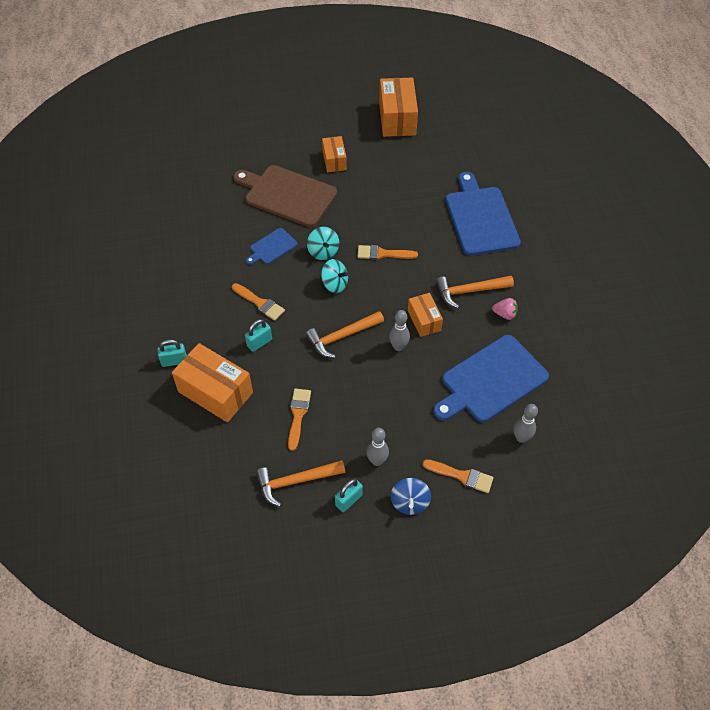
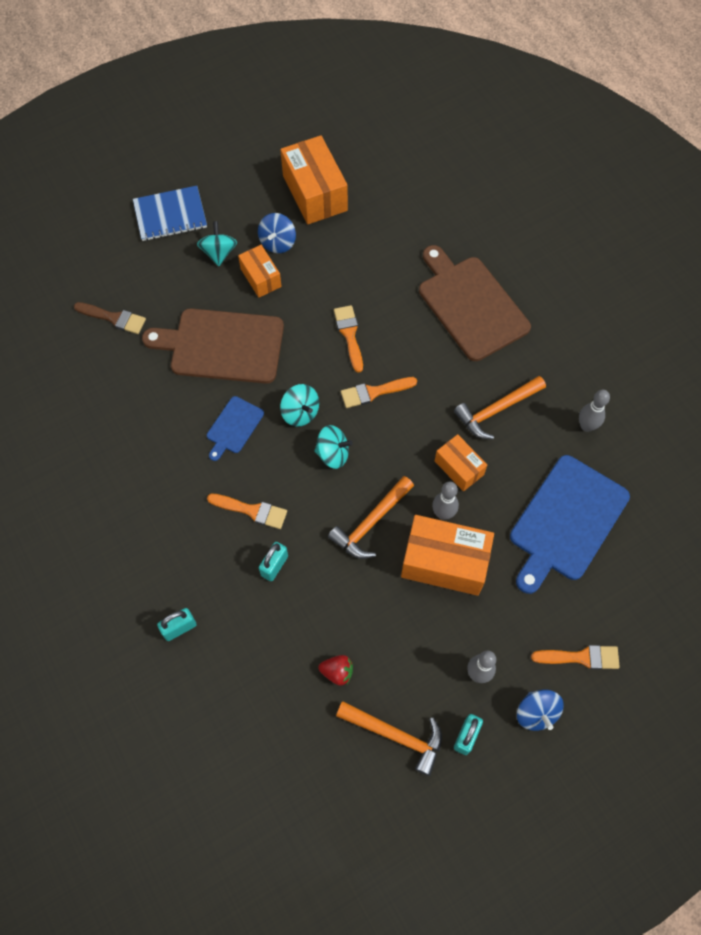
camera: 20 degrees left, 10 degrees up
orange box [172,343,253,422] -> orange box moved to [401,515,494,596]
orange hammer [256,460,345,507] -> orange hammer turned 120 degrees counterclockwise [336,701,442,776]
orange brush [288,389,311,451] -> orange brush moved to [334,305,363,373]
blue cutting board [446,172,521,256] -> brown cutting board [419,245,531,361]
pink strawberry [492,298,518,320] -> none
grey bowling pin [513,404,538,443] -> grey bowling pin moved to [579,390,610,432]
none -> brown brush [74,302,146,334]
none -> blue notebook [133,186,207,241]
none -> turquoise spinning top [197,221,237,266]
none -> blue spinning top [258,213,296,253]
none -> red strawberry [318,655,353,686]

